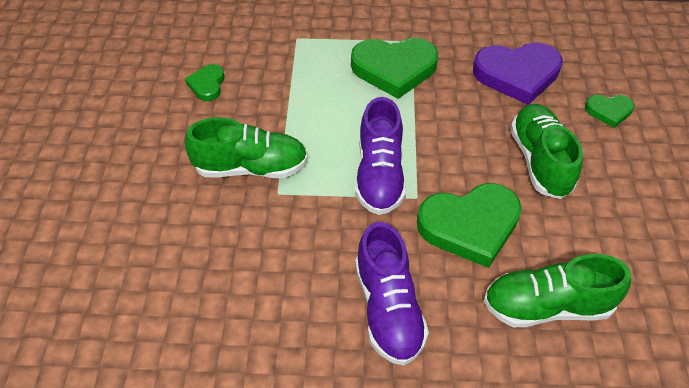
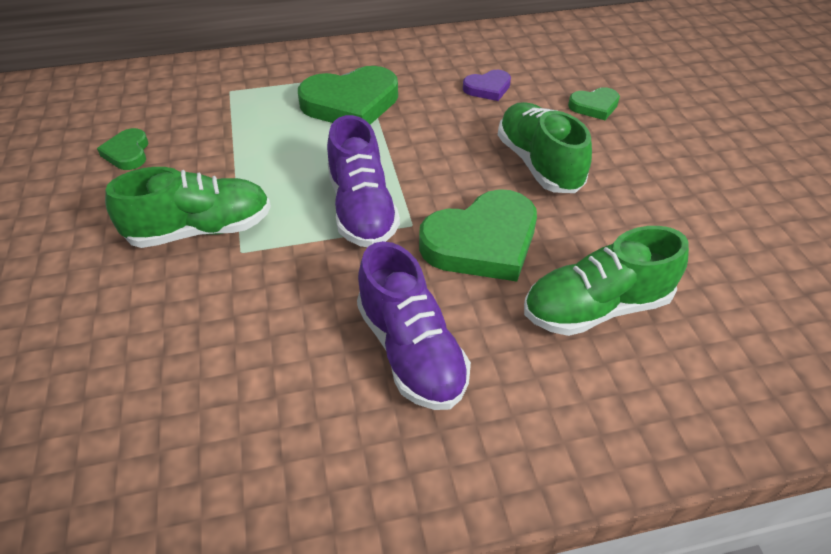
camera: 15 degrees left, 5 degrees down
purple heart [473,42,563,105] -> purple heart [463,70,511,101], size x0.51

